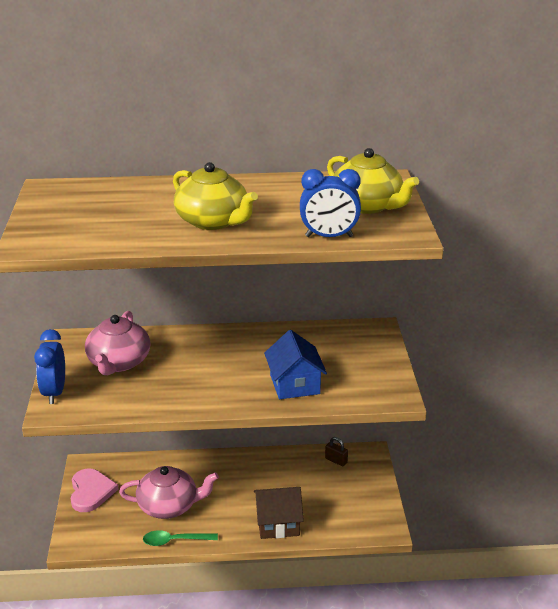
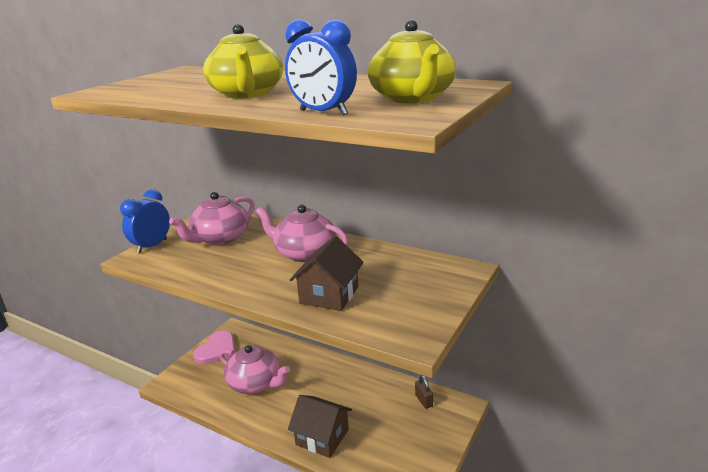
camera: 35 degrees right, 5 degrees down
green spoon [143,530,218,546] -> none
blue house [264,330,327,399] -> brown house [290,236,364,311]
none -> pink teapot [256,205,348,262]

